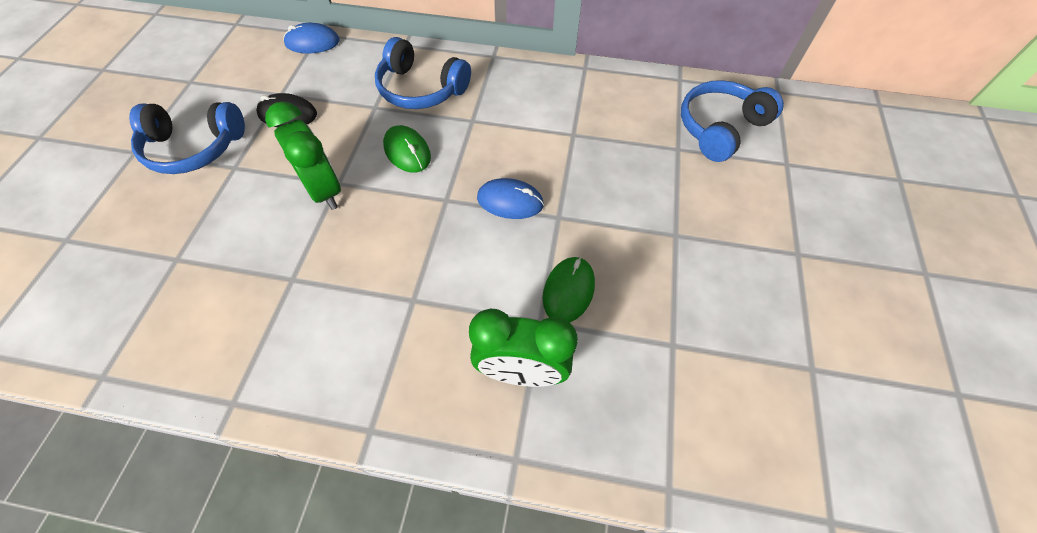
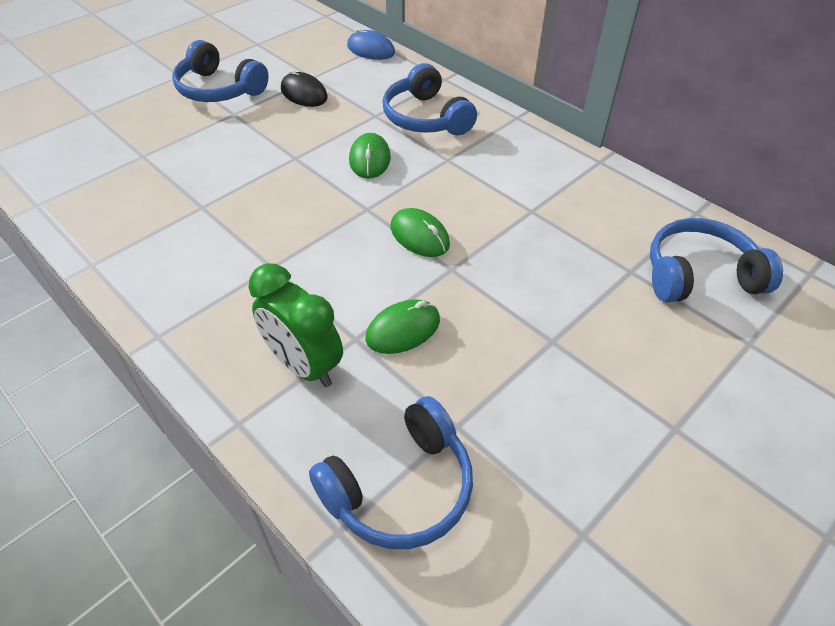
camera: 35 degrees right, 10 degrees down
green clock [265,101,341,210] -> none
blue mouse [477,178,544,219] -> green mouse [391,208,450,257]
none -> blue headphones [309,396,473,549]

